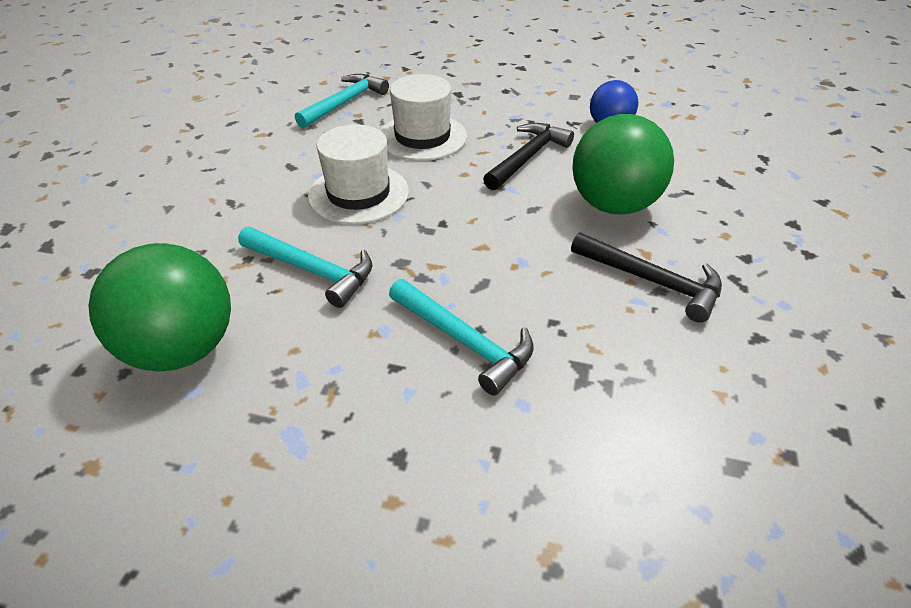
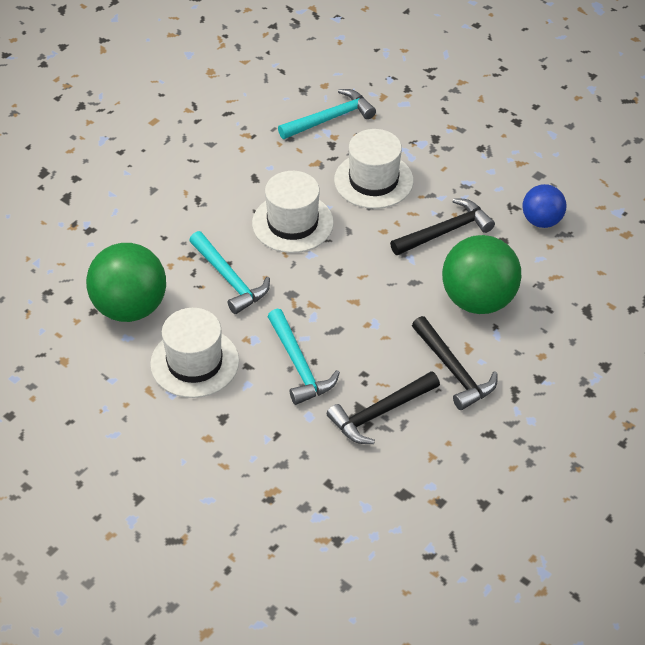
camera: 25 degrees right, 5 degrees up
none -> white hat [150,308,239,398]
none -> black hammer [327,371,440,444]

